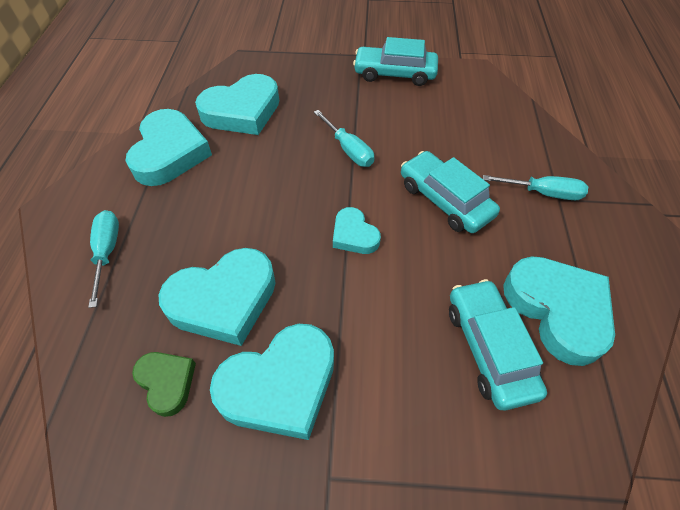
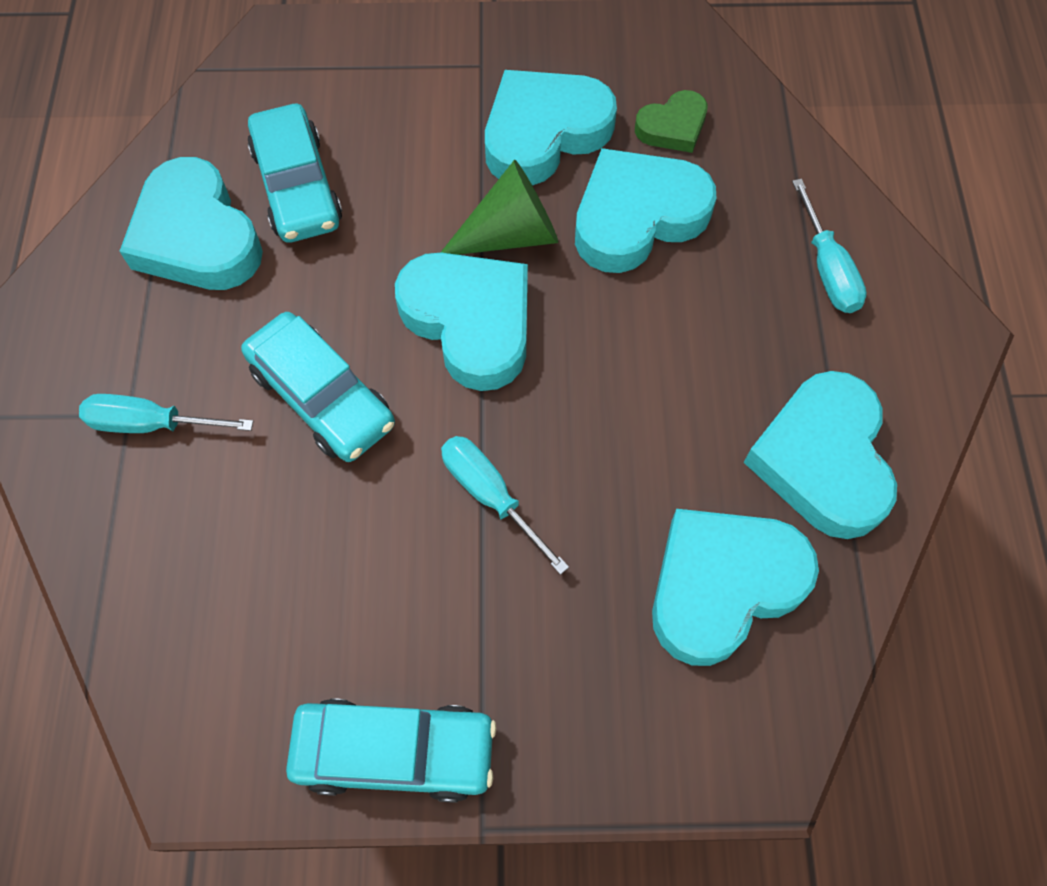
camera: 175 degrees right, 10 degrees up
green heart [132,352,196,417] -> green heart turned 75 degrees counterclockwise [635,90,707,153]
turquoise heart [333,207,381,254] -> turquoise heart [395,253,528,391], size x1.86
none -> green cone [440,160,558,255]

